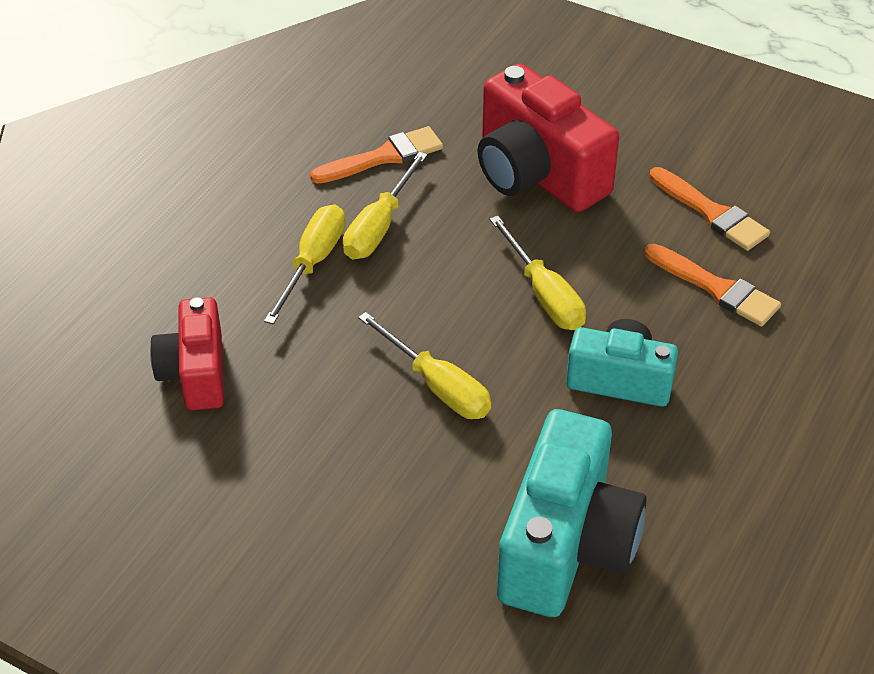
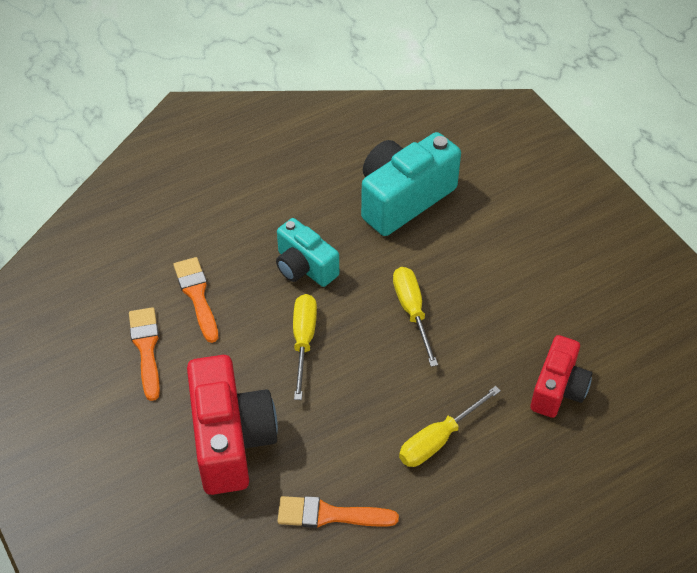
camera: 150 degrees left, 5 degrees up
yellow screwdriver [343,152,428,259] -> none

